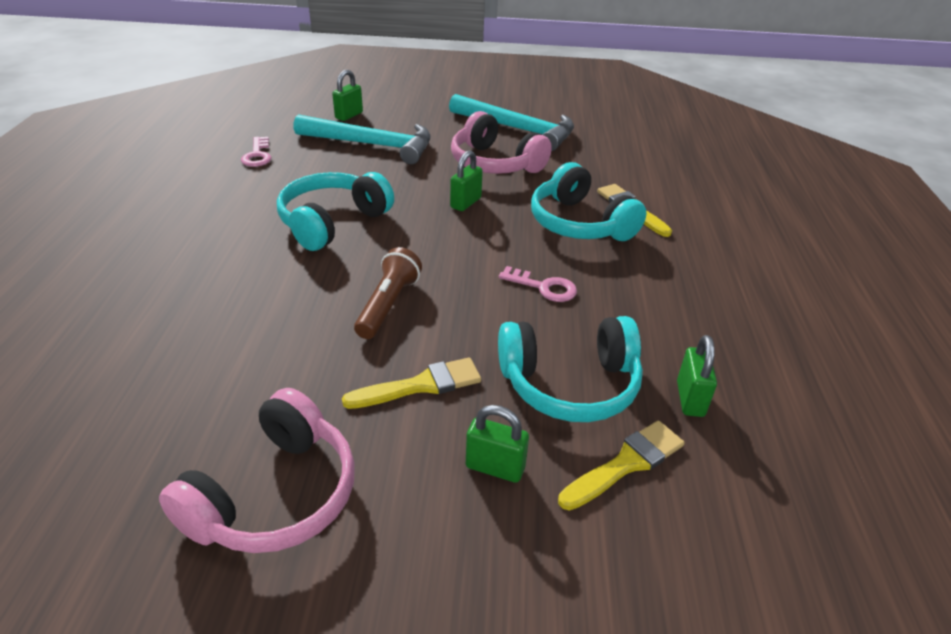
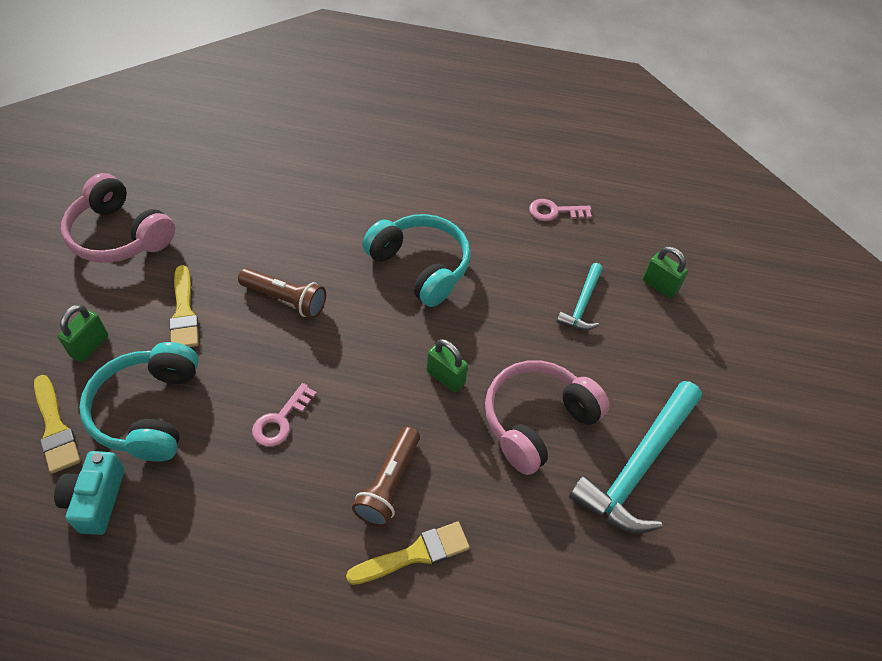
camera: 95 degrees right, 15 degrees up
turquoise hammer [294,114,431,164] -> turquoise hammer [557,263,603,330], size x0.53
turquoise headphones [531,162,647,241] -> brown flashlight [352,426,420,527]
green padlock [677,335,717,417] -> turquoise camera [54,451,125,535]

